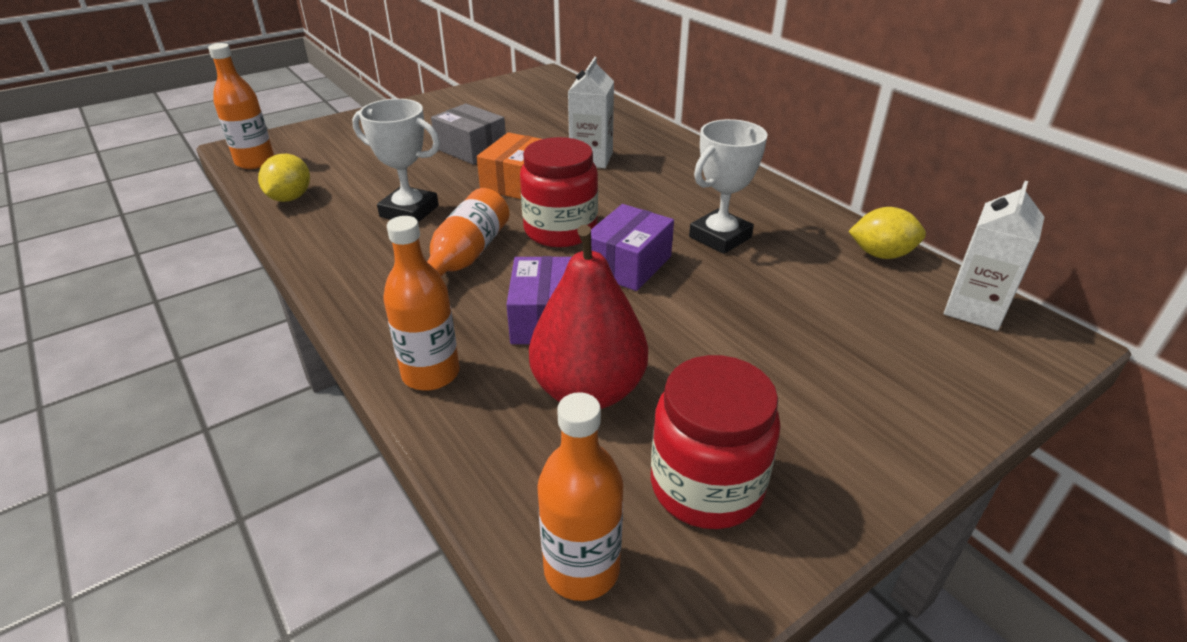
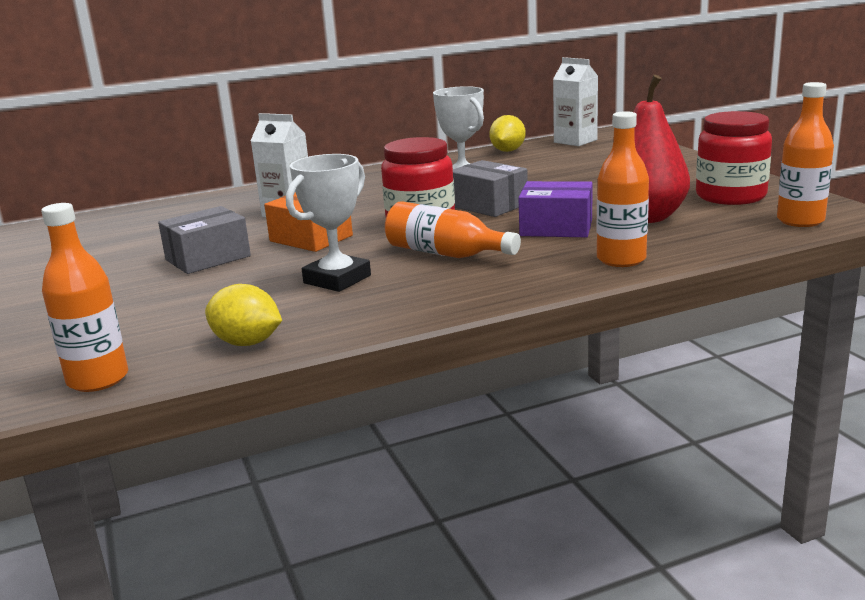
camera: 75 degrees left, 15 degrees down
purple box [591,204,674,291] -> grey box [453,160,528,217]

